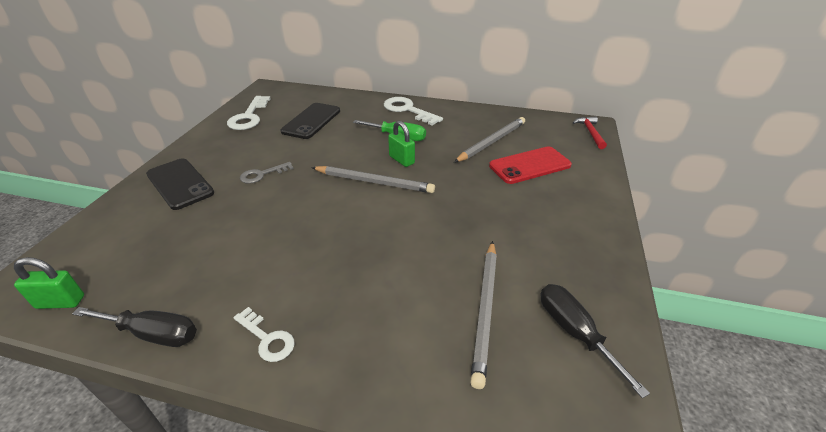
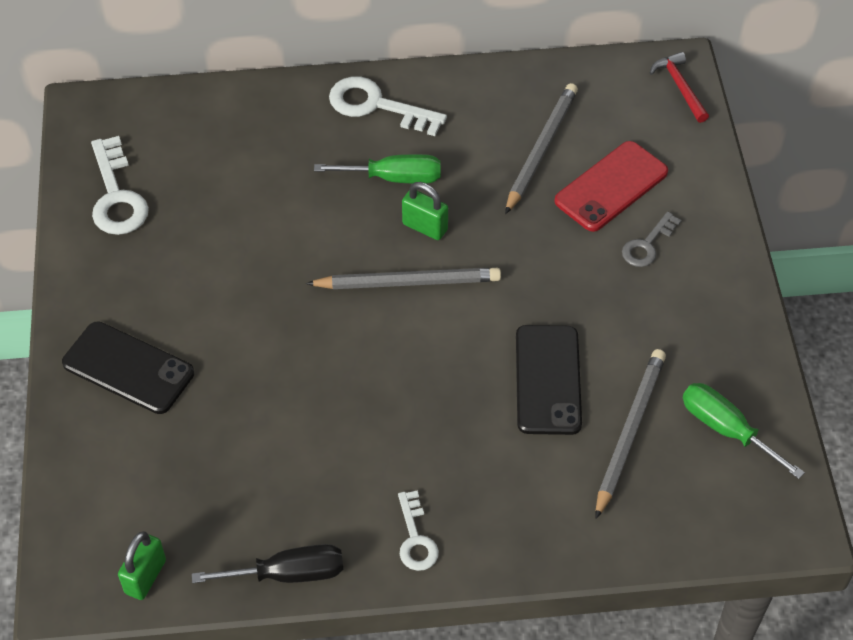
camera: 20 degrees left, 15 degrees up
green padlock [14,257,84,309] -> green padlock turned 45 degrees counterclockwise [118,531,166,600]
white key [233,307,295,362] -> white key turned 60 degrees clockwise [398,490,439,571]
grey key [240,162,294,184] -> grey key moved to [622,212,682,267]
black phone [280,103,340,139] -> black phone moved to [516,325,582,435]
grey pencil [470,241,497,389] -> grey pencil turned 150 degrees counterclockwise [596,349,666,519]
black screwdriver [541,284,650,398] -> green screwdriver [683,383,805,479]

